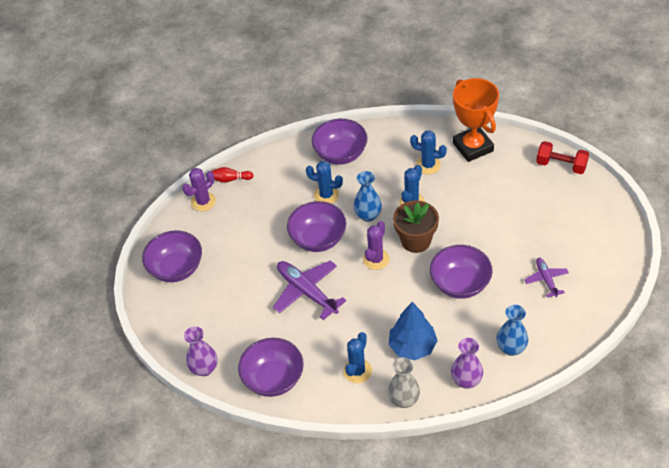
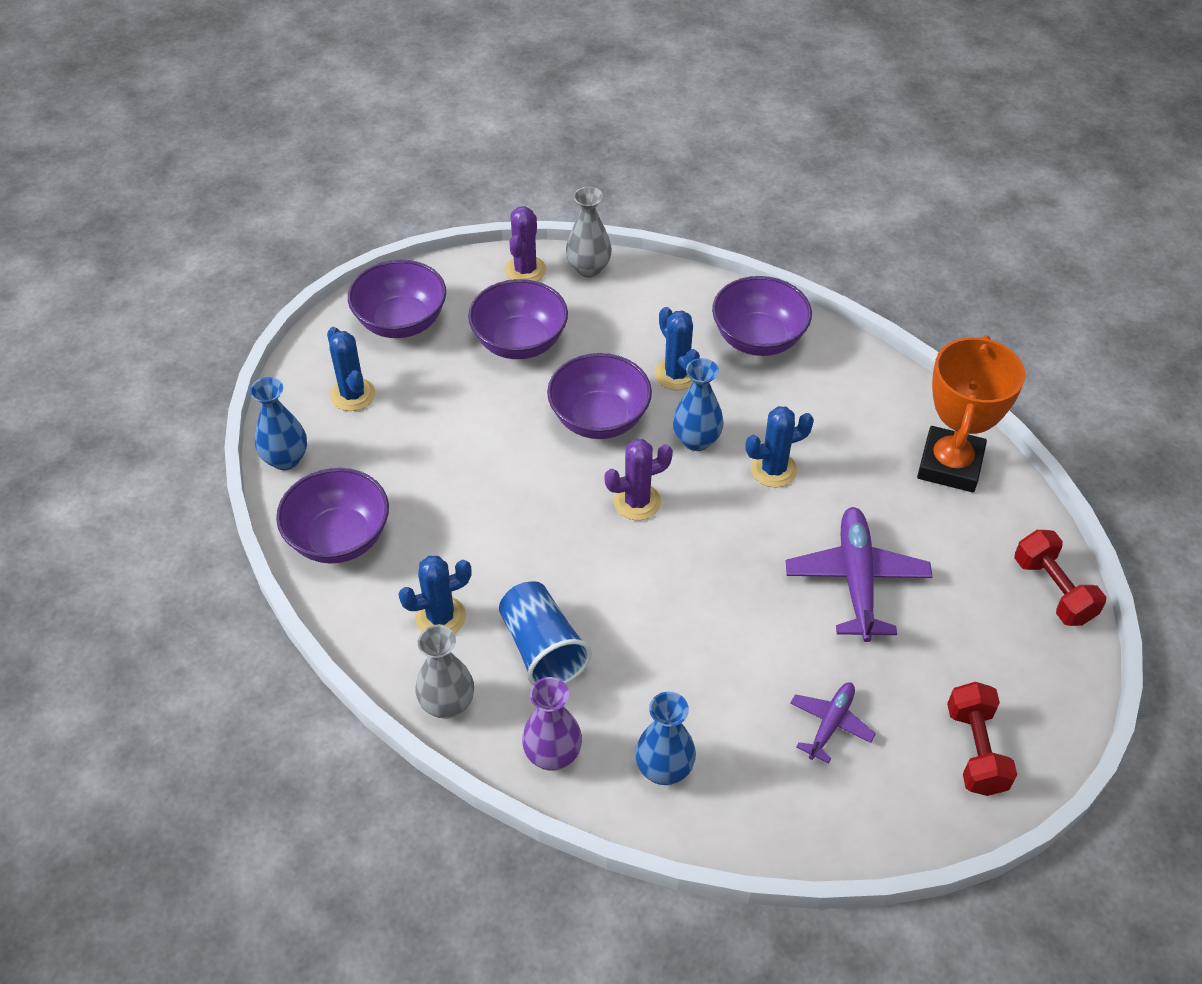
camera: 40 degrees right, 0 degrees up
purple cactus [182,168,216,211] -> purple cactus turned 75 degrees counterclockwise [505,206,546,281]
purple vase [184,326,218,376] -> blue vase [250,377,307,470]
red bowling pin [211,167,253,183] -> grey vase [566,187,612,277]
purple plane [273,260,346,320] -> purple plane moved to [786,507,933,642]
blue tree [388,302,438,360] -> blue cup [499,581,592,686]
brown flower pot [393,200,439,253] -> none
blue cactus [410,130,447,174] -> blue cactus moved to [327,327,375,411]
purple bowl [430,245,493,299] -> purple bowl moved to [468,279,568,359]
none -> red dumbbell [947,682,1017,796]

